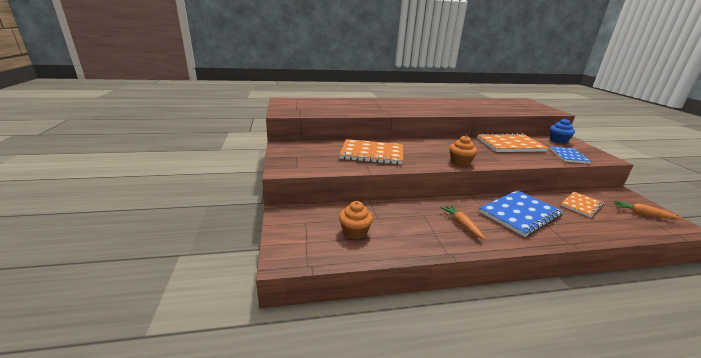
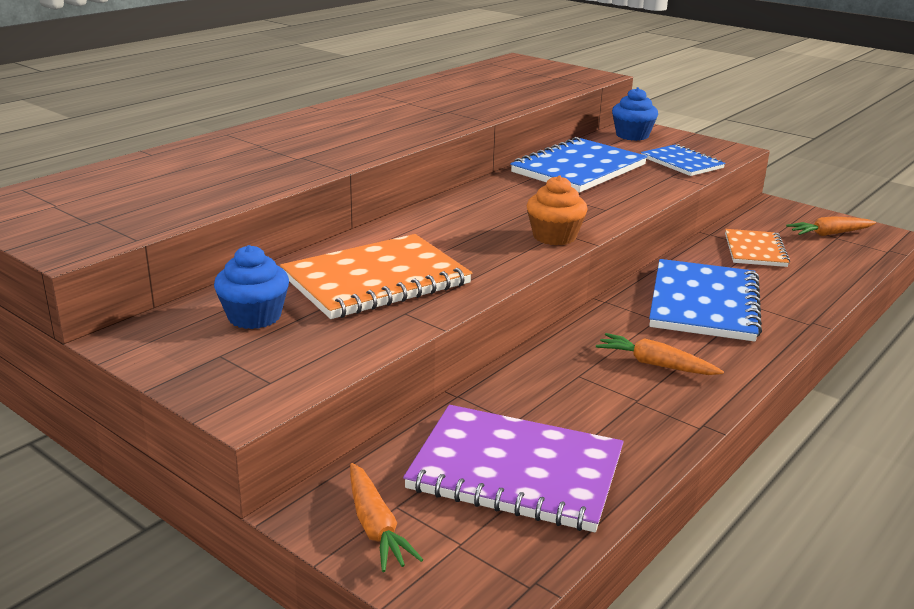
camera: 40 degrees left, 0 degrees up
orange cupcake [339,201,373,239] -> purple notebook [403,405,624,532]
orange notebook [477,133,548,152] -> blue notebook [510,137,647,193]
none -> blue cupcake [214,245,289,329]
none -> orange carrot [350,463,423,572]

